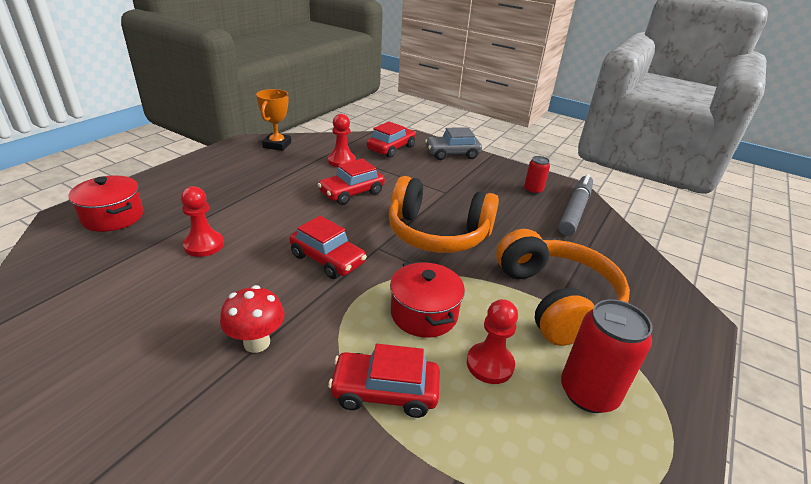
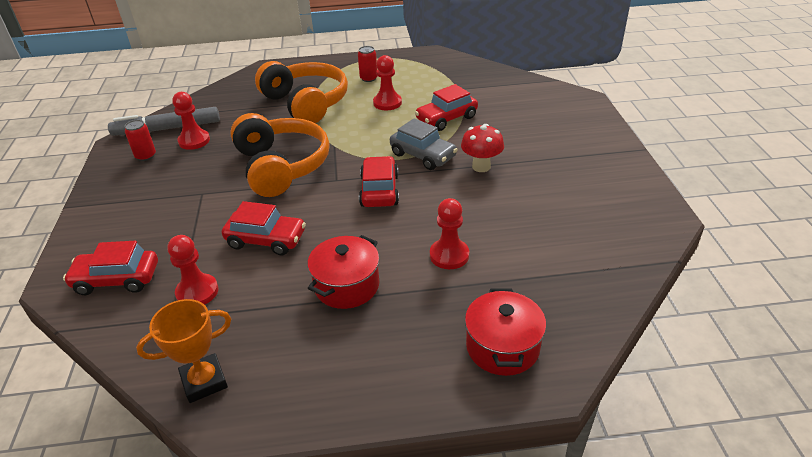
camera: 125 degrees left, 5 degrees up
red car [328,344,440,418] -> red car turned 90 degrees clockwise [415,84,478,131]
red pot [390,261,465,338] -> red pot moved to [308,235,379,309]
grey car [425,127,482,160] -> grey car moved to [390,118,458,170]
orange headphones [496,229,630,346] -> orange headphones turned 105 degrees clockwise [255,61,348,123]
red can [561,299,653,413] -> red can [358,46,377,82], size x0.56
none -> red pawn [172,92,210,150]

